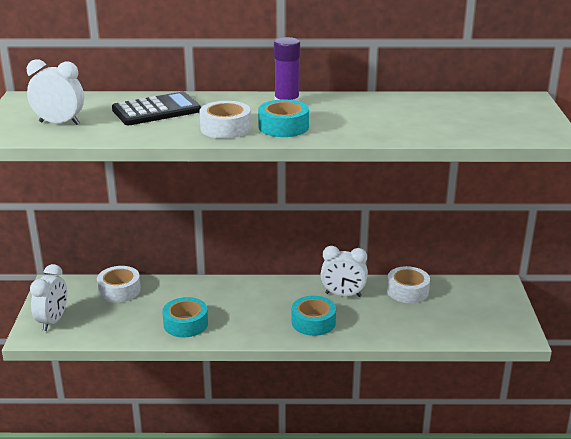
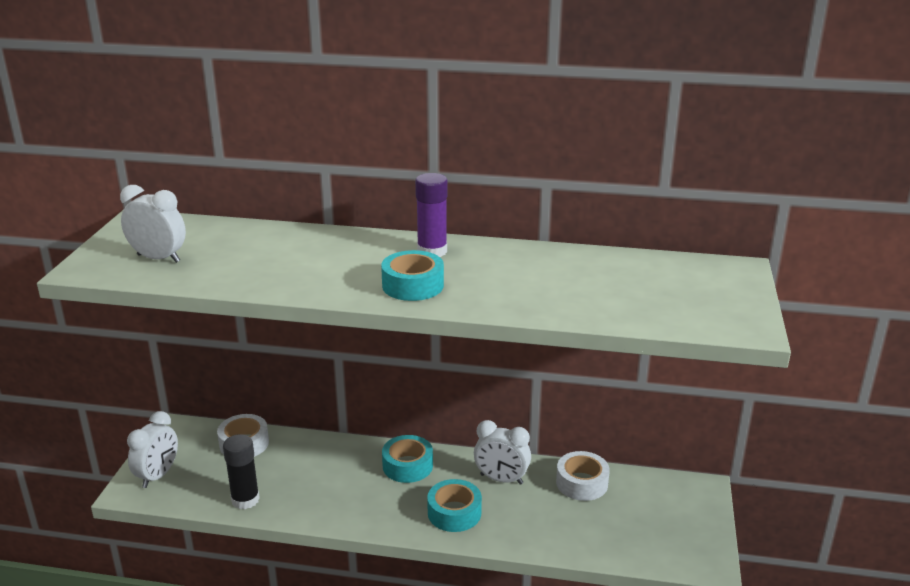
camera: 10 degrees right, 0 degrees up
black calculator [112,92,201,125] -> none
turquoise tape [162,297,208,337] -> turquoise tape moved to [382,435,433,483]
white tape [199,101,251,139] -> none
none -> black glue stick [223,434,260,509]

